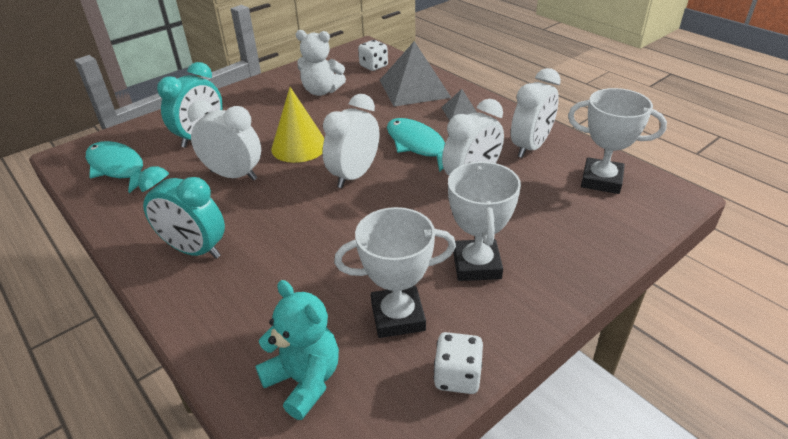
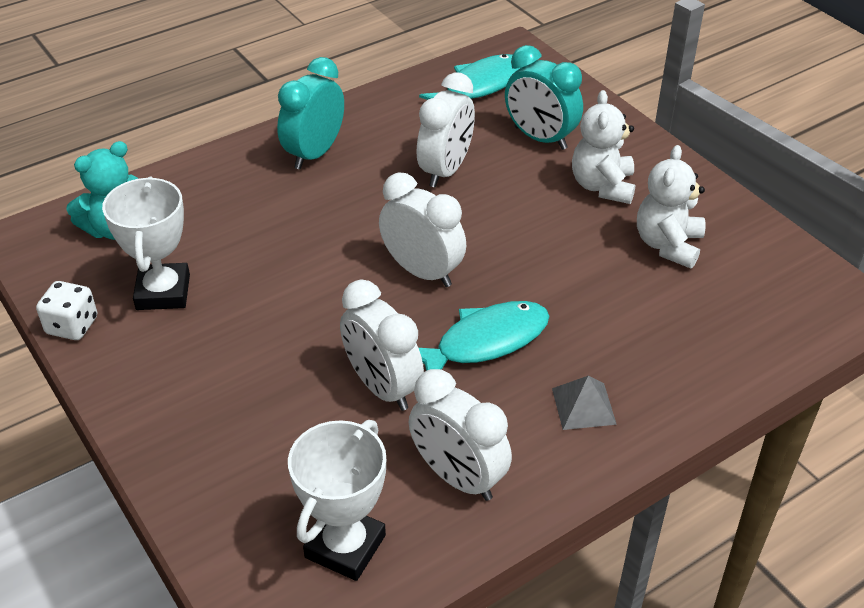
camera: 95 degrees right, 5 degrees up
yellow cone [271,87,324,163] -> none
white dice [358,40,388,71] -> none
grey pyramid [380,41,451,107] -> none
white trophy [448,162,521,281] -> none
none -> white teddy bear [572,90,635,204]

